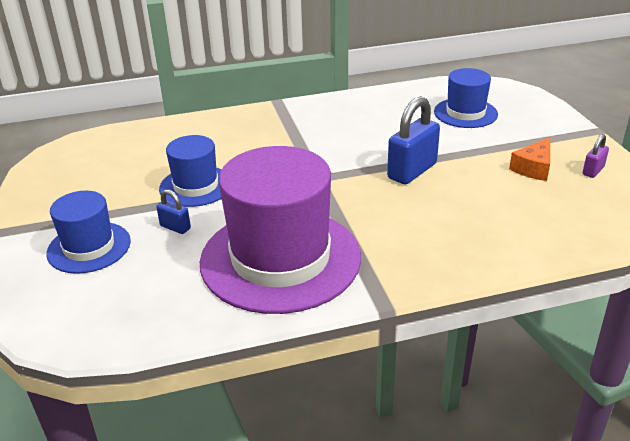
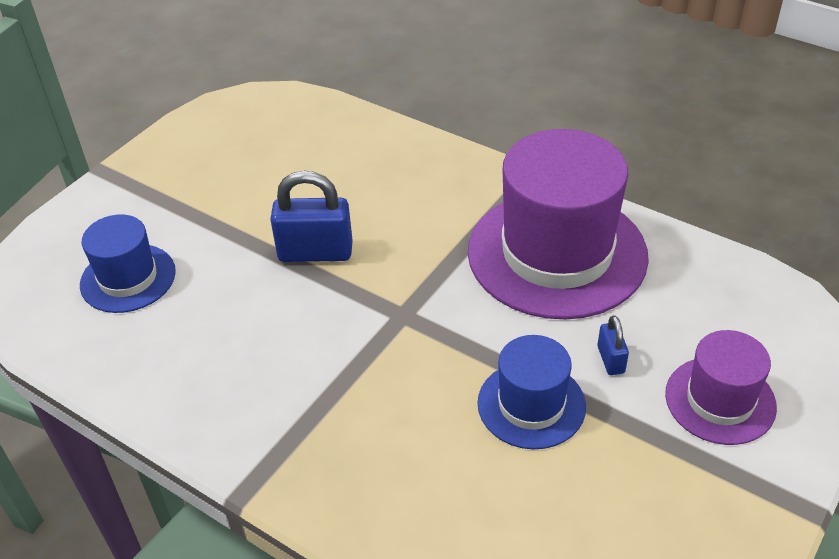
camera: 130 degrees left, 10 degrees up
blue hat [46,191,131,274] -> purple hat [665,330,777,445]
orange cheese [509,137,550,181] -> none
purple padlock [582,134,609,178] -> none

